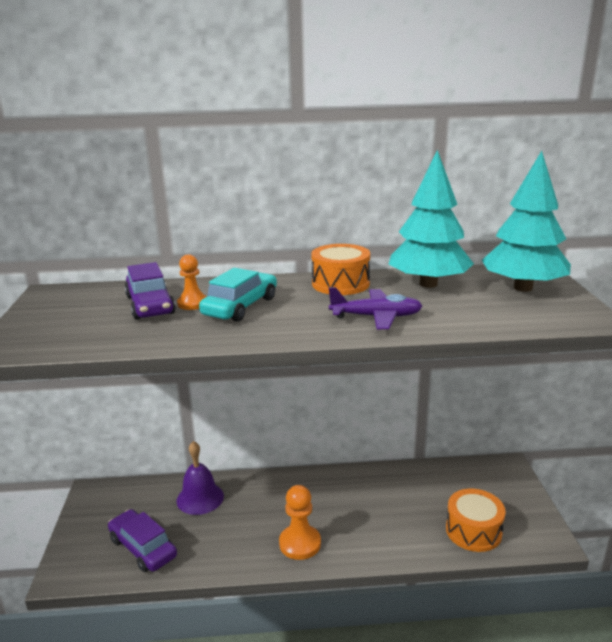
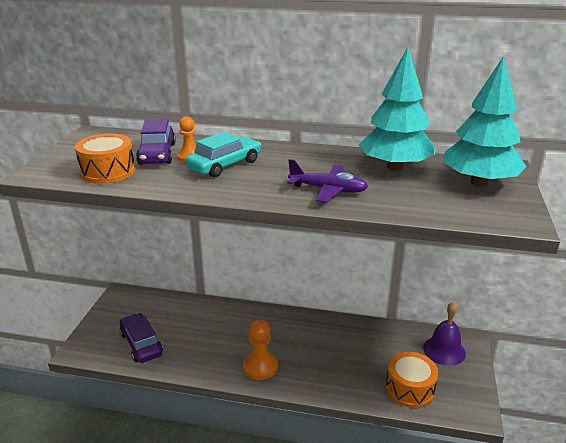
camera: 15 degrees right, 5 degrees up
purple bell [176,441,224,515] -> purple bell moved to [423,302,466,366]
orange drum [311,244,370,295] -> orange drum moved to [75,134,135,184]

